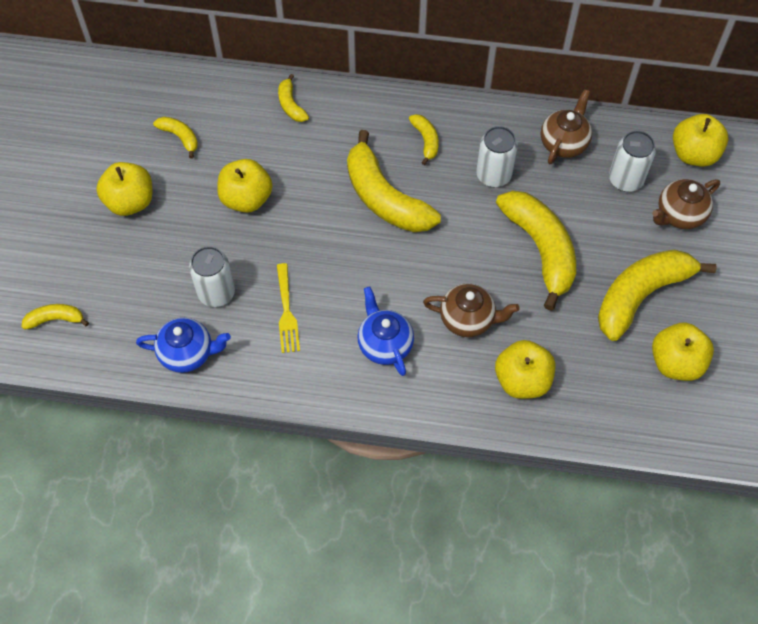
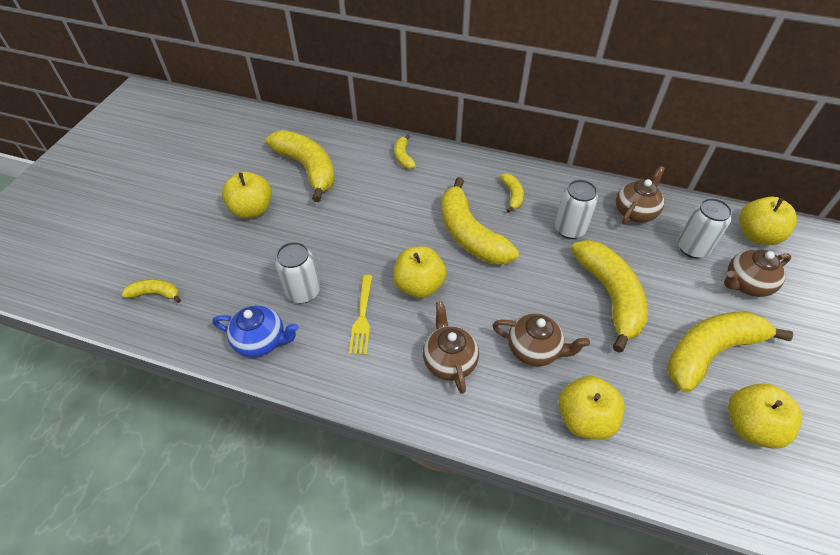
camera: 10 degrees right, 10 degrees down
yellow banana [153,116,198,159] -> yellow banana [266,130,335,202], size x2.14
yellow apple [217,159,273,213] -> yellow apple moved to [393,246,447,298]
blue teapot [358,286,414,376] -> brown teapot [423,301,479,394]

